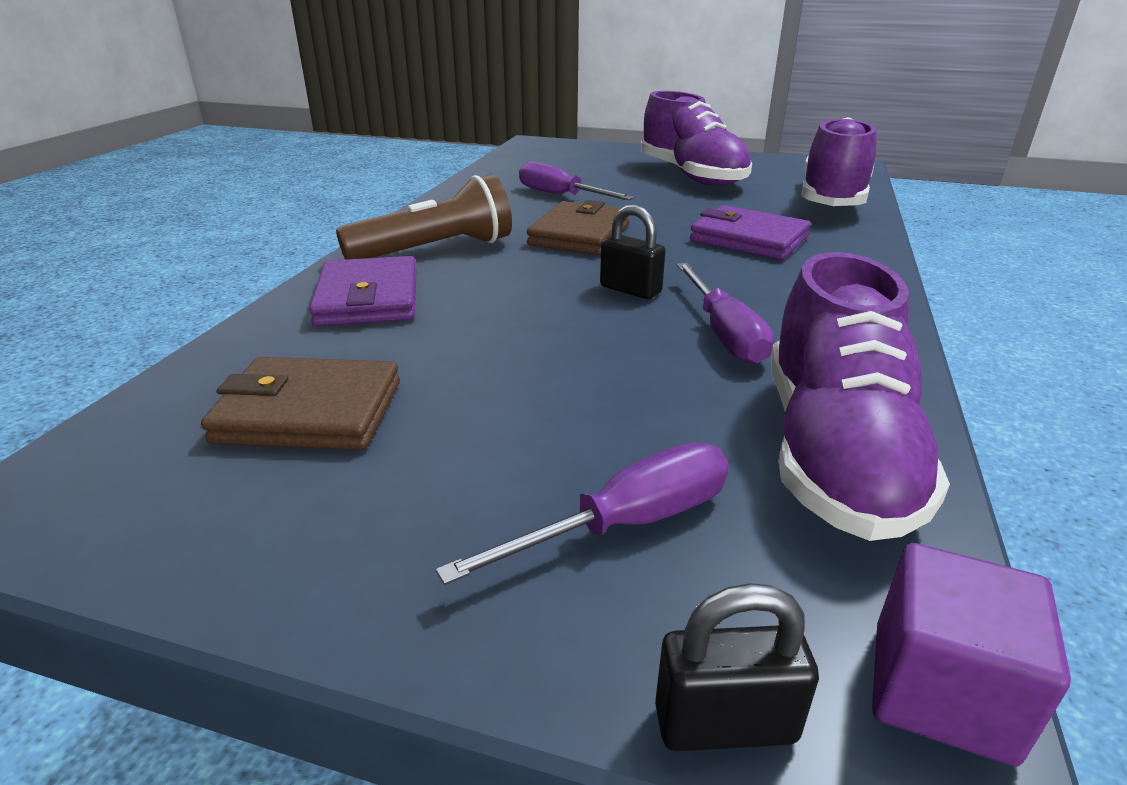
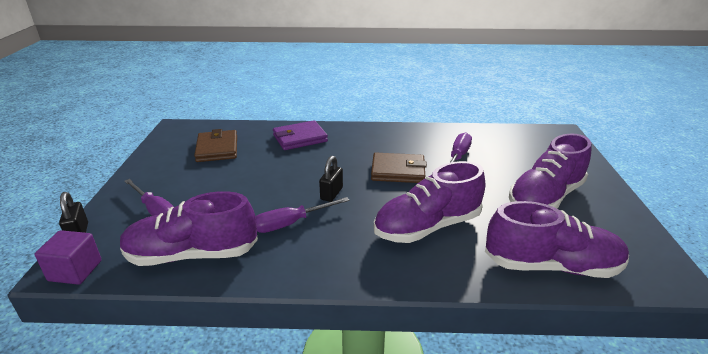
camera: 75 degrees right, 0 degrees up
brown flashlight [336,174,512,259] -> none
purple wallet [690,205,811,260] -> purple shoe [374,161,485,243]

